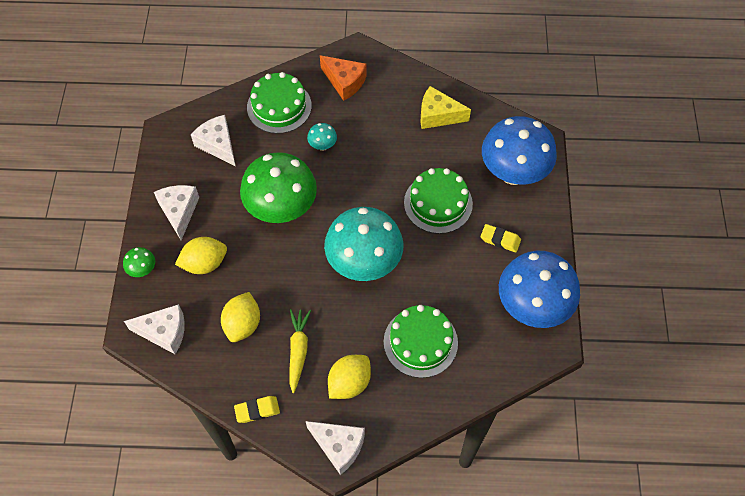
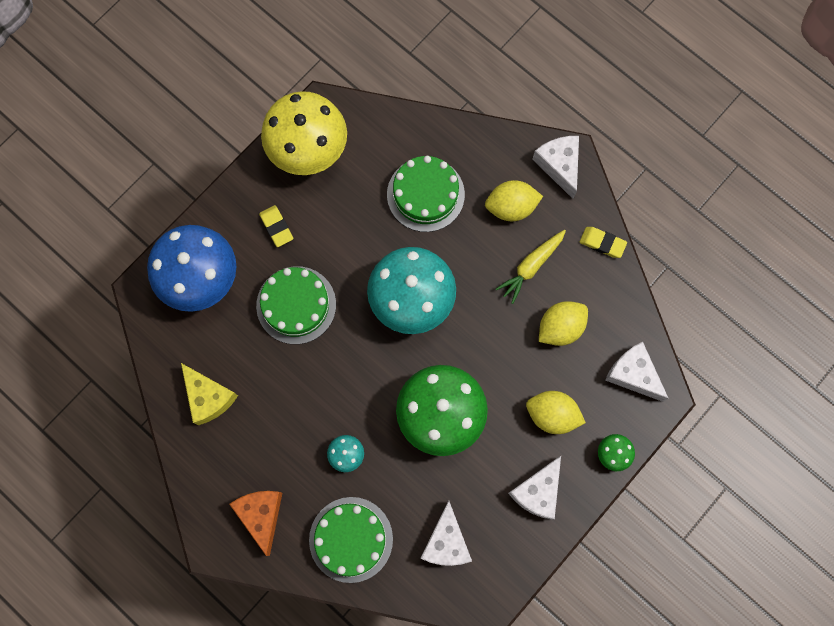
camera: 140 degrees left, 15 degrees up
blue mushroom [499,251,580,328] -> yellow mushroom [261,91,347,175]

